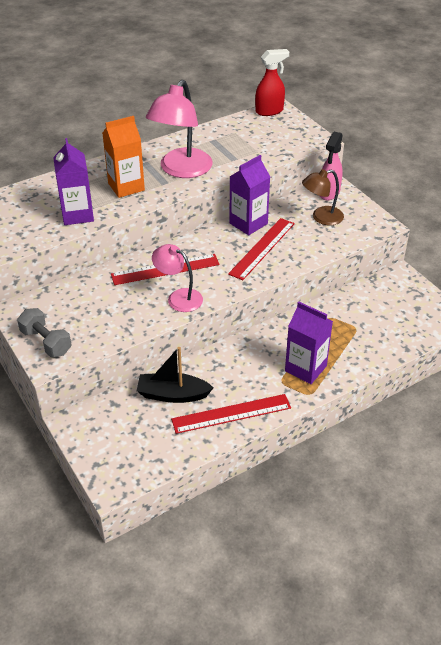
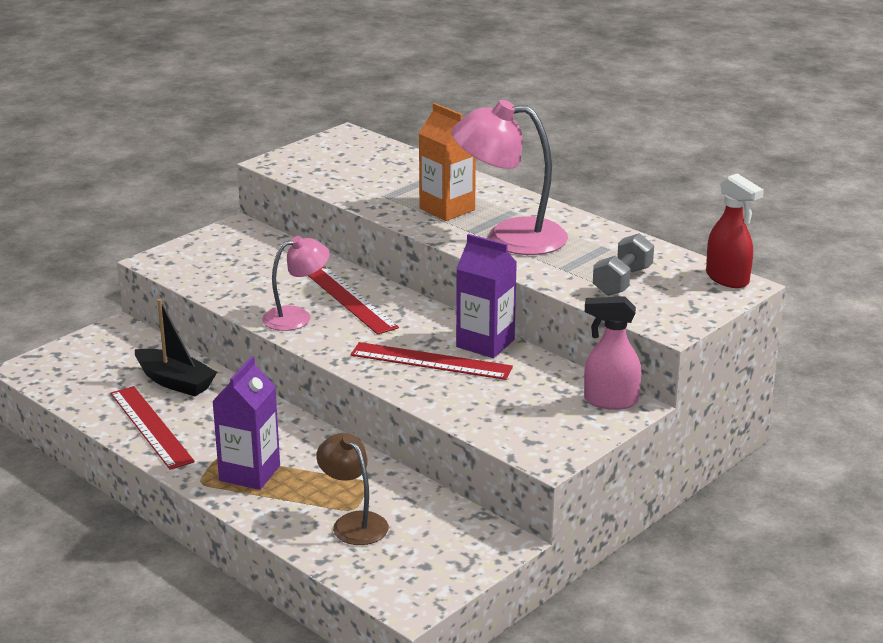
camera: 75 degrees right, 15 degrees down
grey dumbbell [17,308,71,357] -> grey dumbbell moved to [593,233,654,296]
purple carton [53,138,94,225] -> none
black boat [137,347,214,403] -> black boat turned 135 degrees clockwise [135,299,217,396]
pink lamp [152,244,203,312] -> pink lamp turned 45 degrees clockwise [262,236,330,331]
brown lamp [302,169,344,225] -> brown lamp moved to [316,433,389,545]

